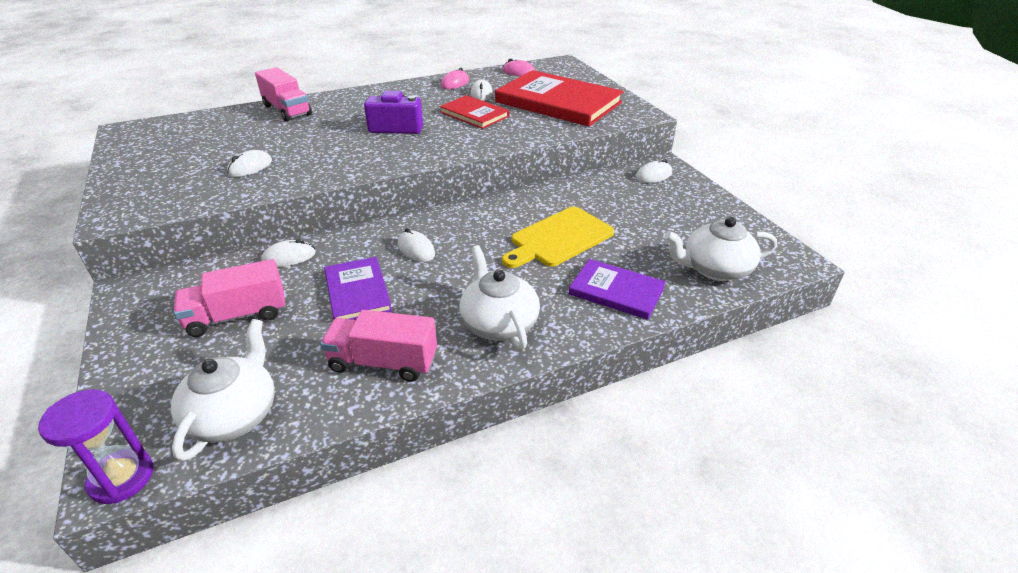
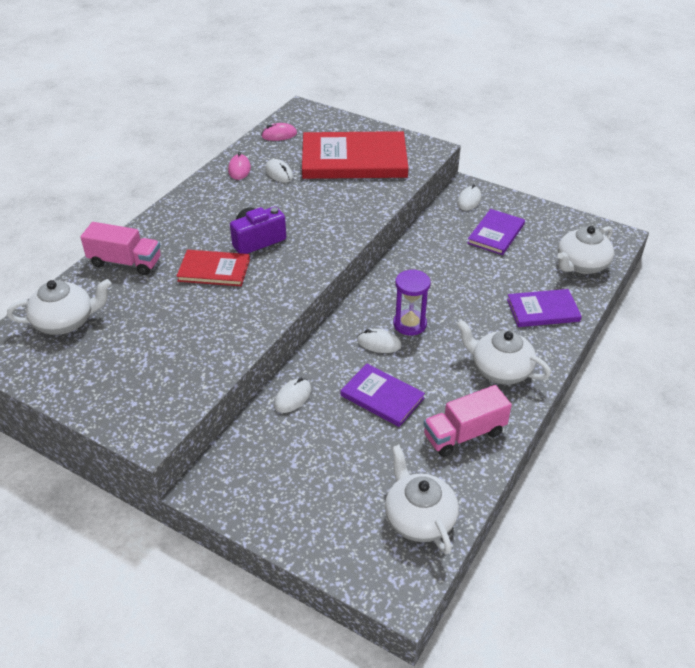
camera: 35 degrees left, 5 degrees up
purple hourglass [38,389,153,504] -> purple hourglass moved to [393,269,431,335]
pink truck [173,259,285,337] -> none
white mouse [227,150,272,177] -> none
red book [439,95,509,129] -> red book moved to [176,250,250,286]
yellow cutting board [502,207,614,268] -> none
none -> white teapot [7,279,111,335]
none -> purple book [467,209,525,255]

